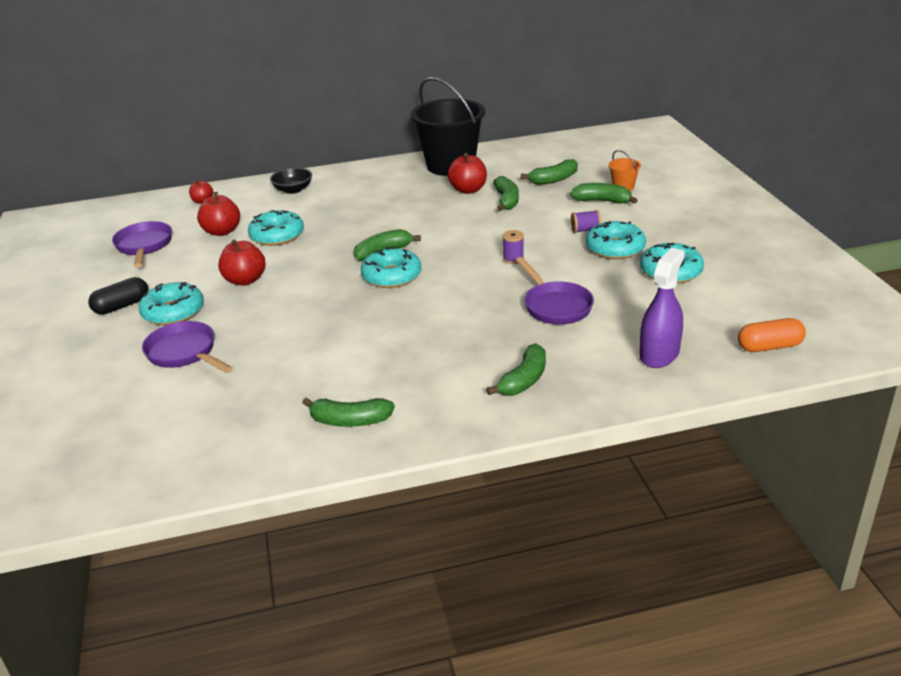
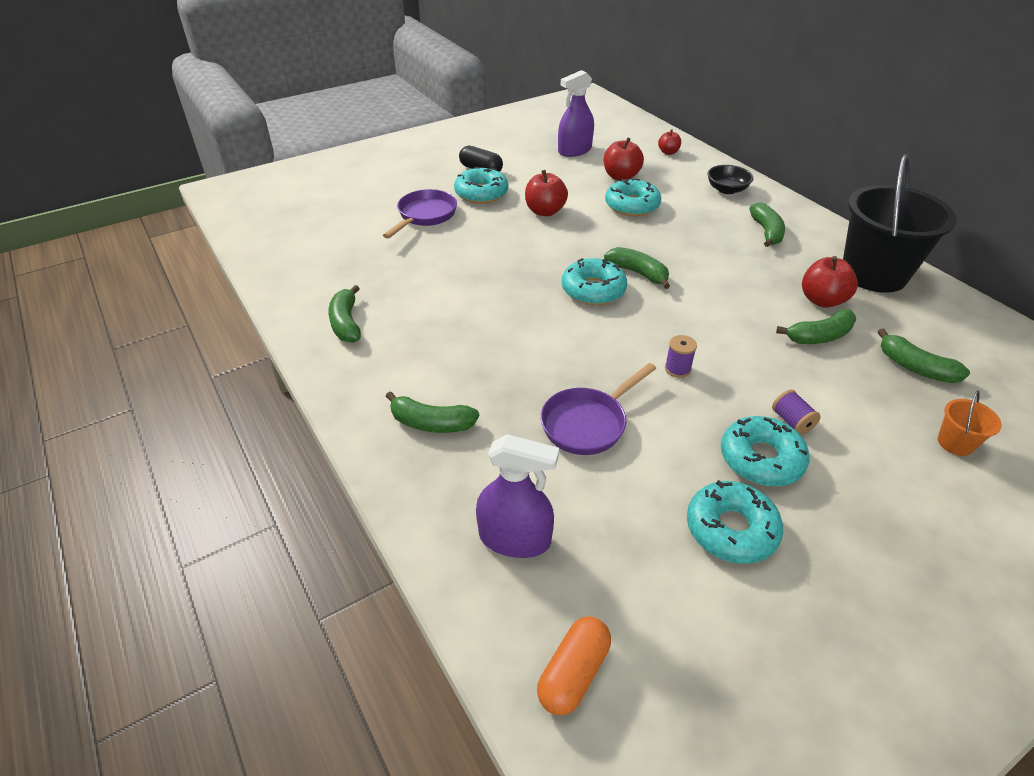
camera: 70 degrees right, 10 degrees up
purple pan [112,221,172,267] -> purple spray bottle [558,70,594,157]
green banana [570,183,638,204] -> green banana moved to [749,203,785,247]
orange capsule [738,318,806,352] -> orange capsule turned 60 degrees clockwise [537,617,611,715]

